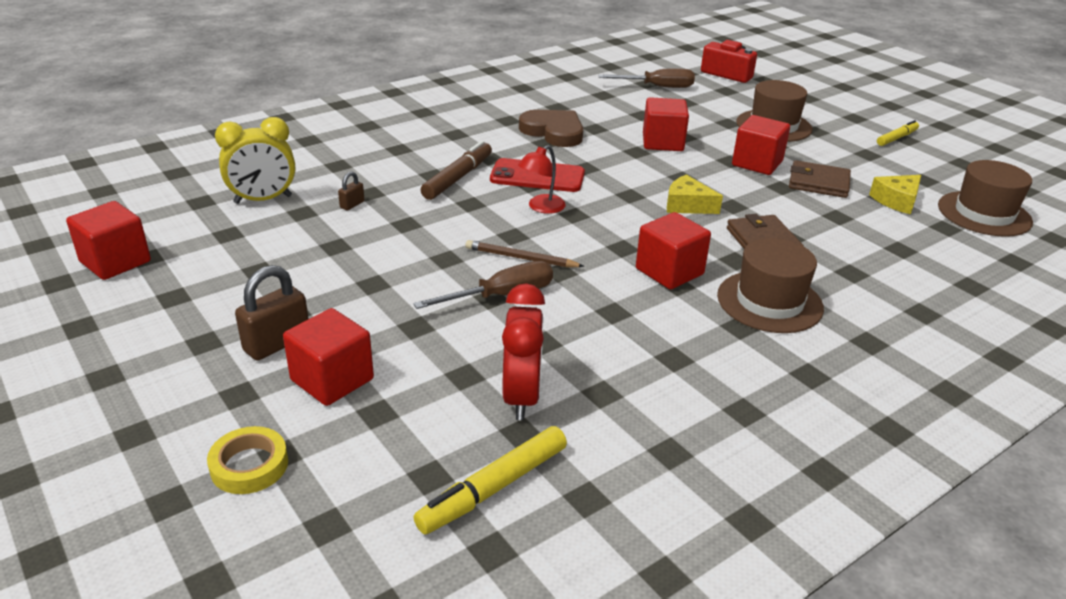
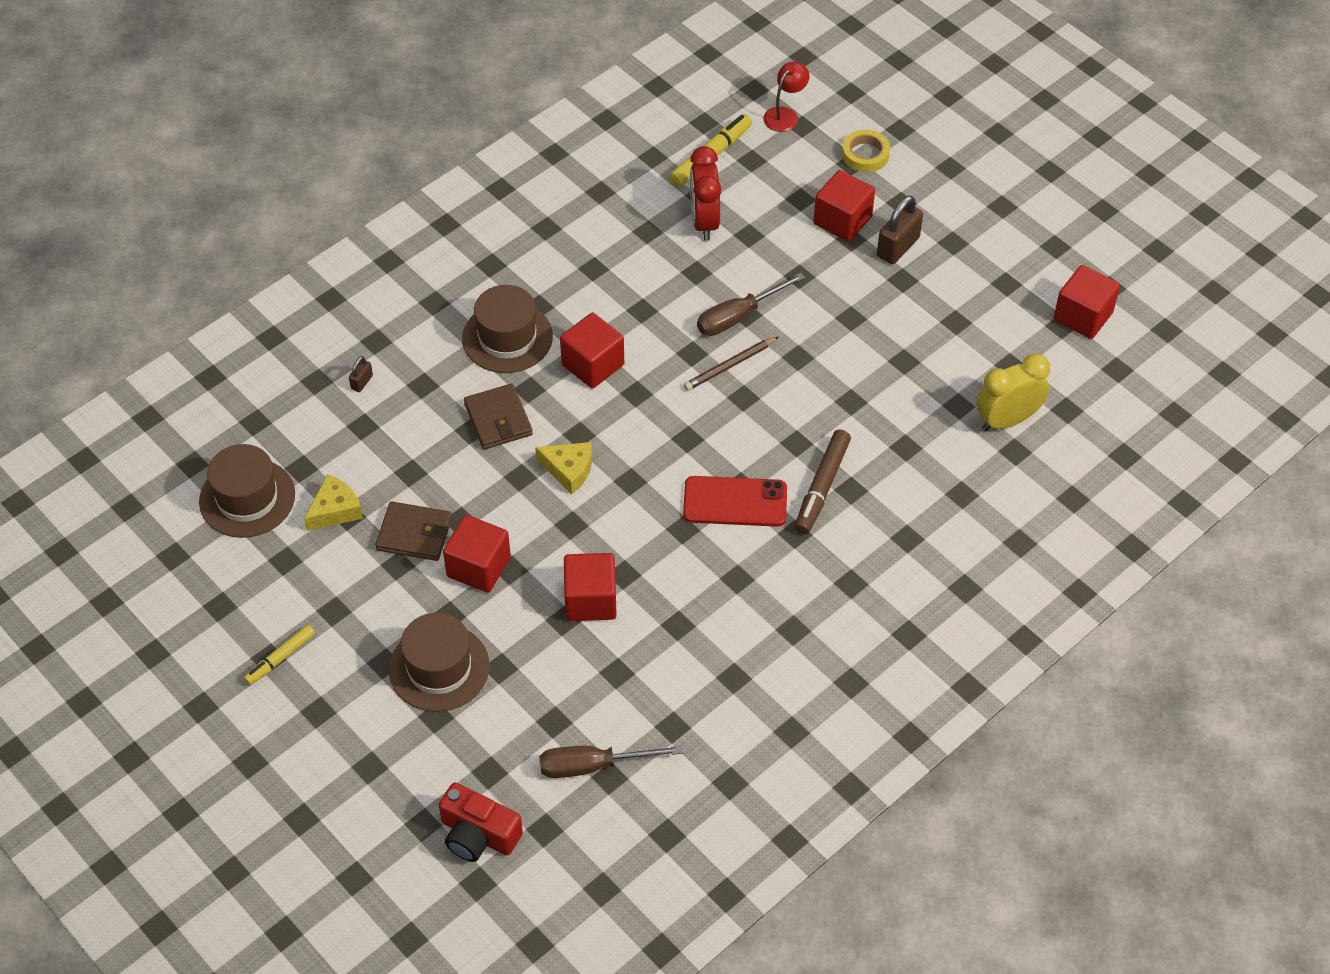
camera: 175 degrees right, 20 degrees up
brown padlock [338,171,365,210] -> brown padlock moved to [349,356,373,392]
brown pencil [465,240,584,268] -> brown pencil turned 135 degrees clockwise [684,336,779,391]
red lamp [518,145,566,214] -> red lamp moved to [763,62,809,132]
brown heart [519,110,583,147] -> none

